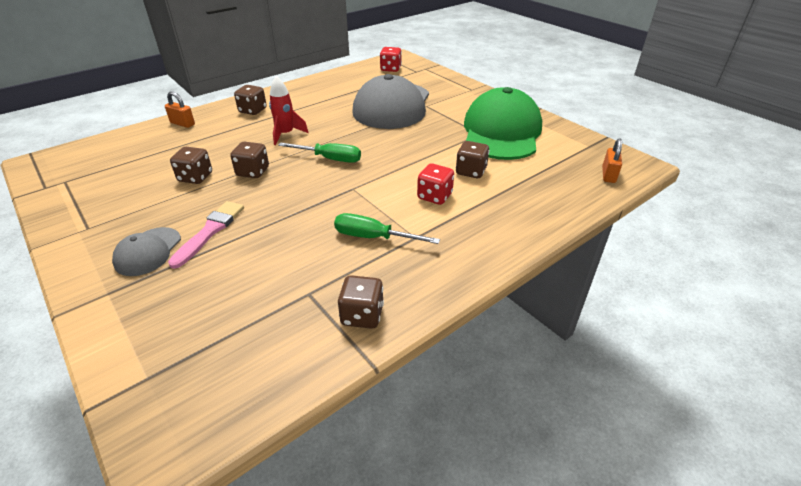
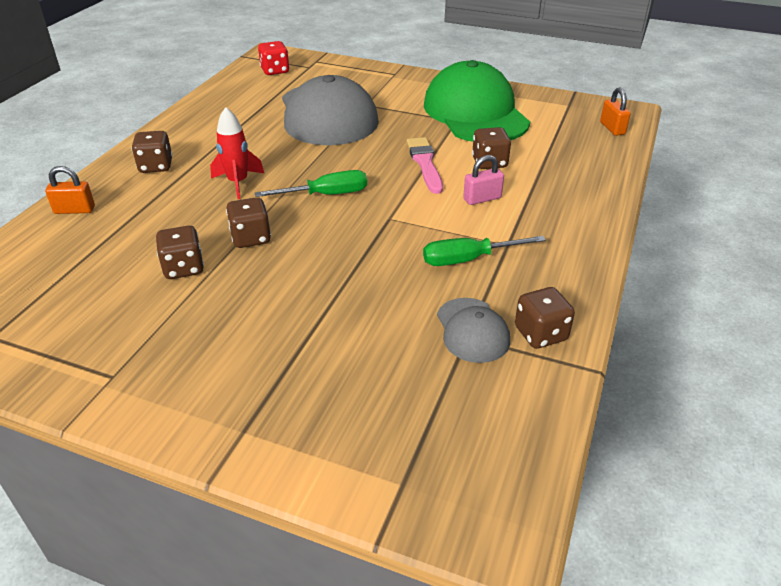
camera: 30 degrees left, 0 degrees up
grey cap [112,227,181,276] -> grey cap moved to [437,298,510,363]
pink brush [168,201,244,269] -> pink brush moved to [407,137,443,194]
red dice [417,163,454,205] -> pink padlock [463,155,504,205]

